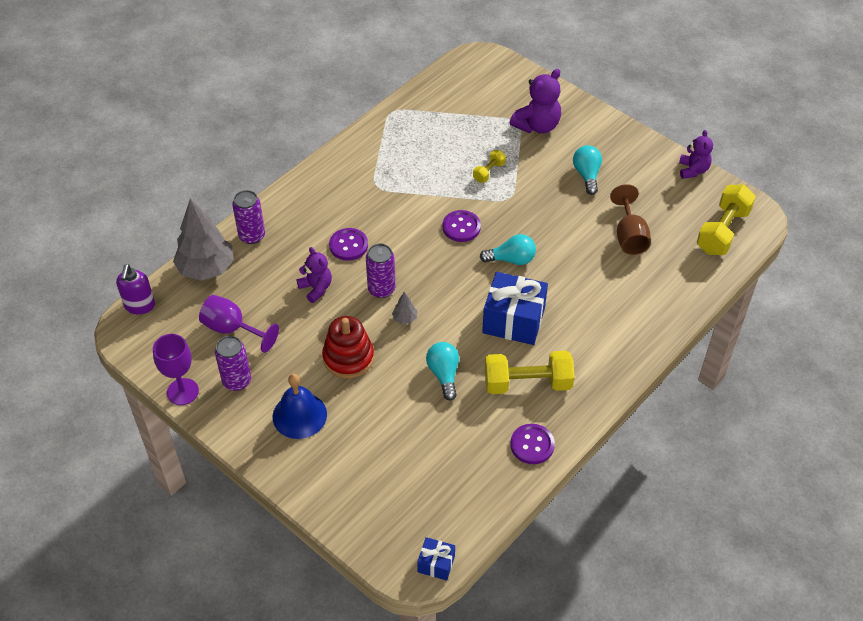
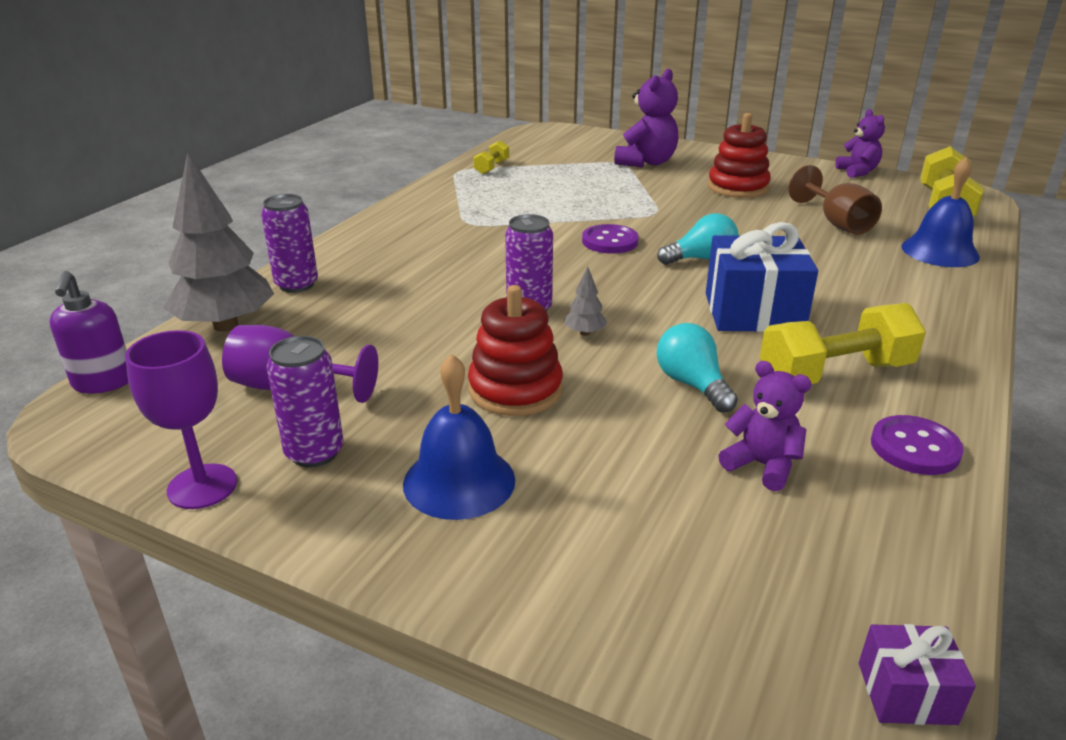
camera: 15 degrees left, 20 degrees down
purple teddy bear [297,247,332,303] -> purple teddy bear moved to [718,361,812,491]
purple button [329,228,368,261] -> none
blue gift [417,537,455,581] -> purple gift [859,624,976,725]
yellow dumbbell [473,150,506,183] -> yellow dumbbell moved to [473,140,509,174]
turquoise light bulb [573,145,602,195] -> red stacking toy [708,113,771,198]
none -> blue bell [901,157,980,267]

